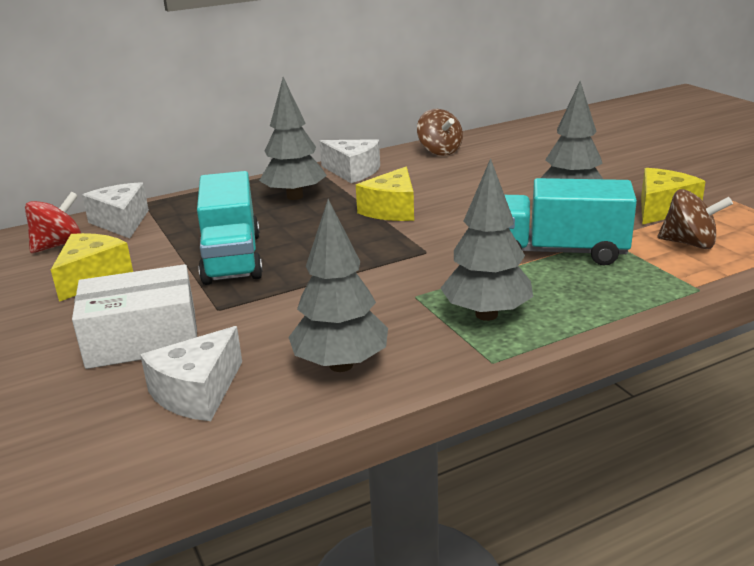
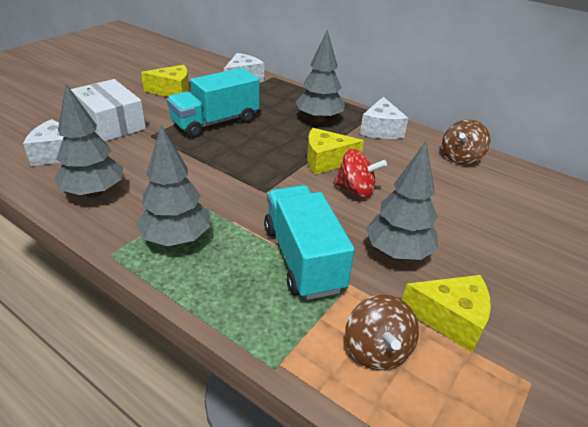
camera: 60 degrees right, 10 degrees up
red spinning top [25,191,81,253] -> red spinning top moved to [333,149,387,198]

